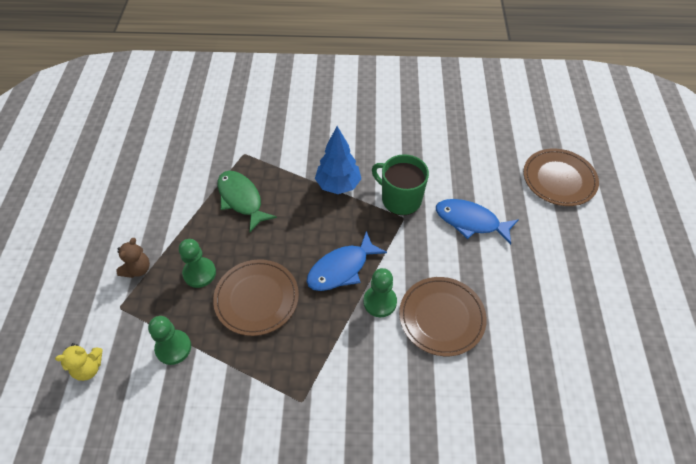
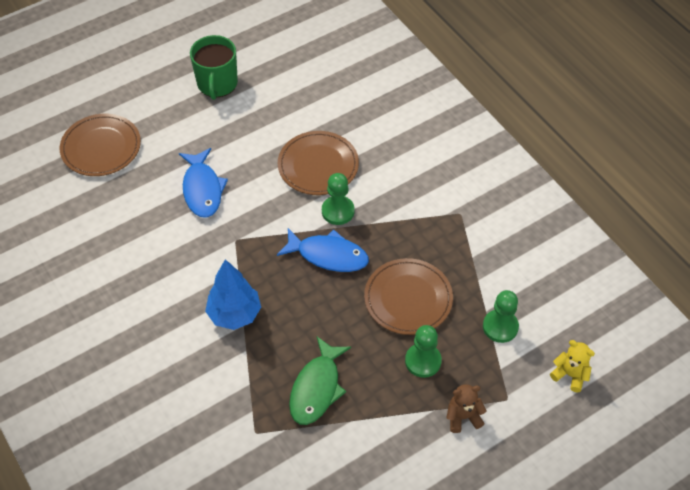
camera: 125 degrees left, 0 degrees up
green mug [372,154,429,215] -> green mug moved to [190,35,238,100]

